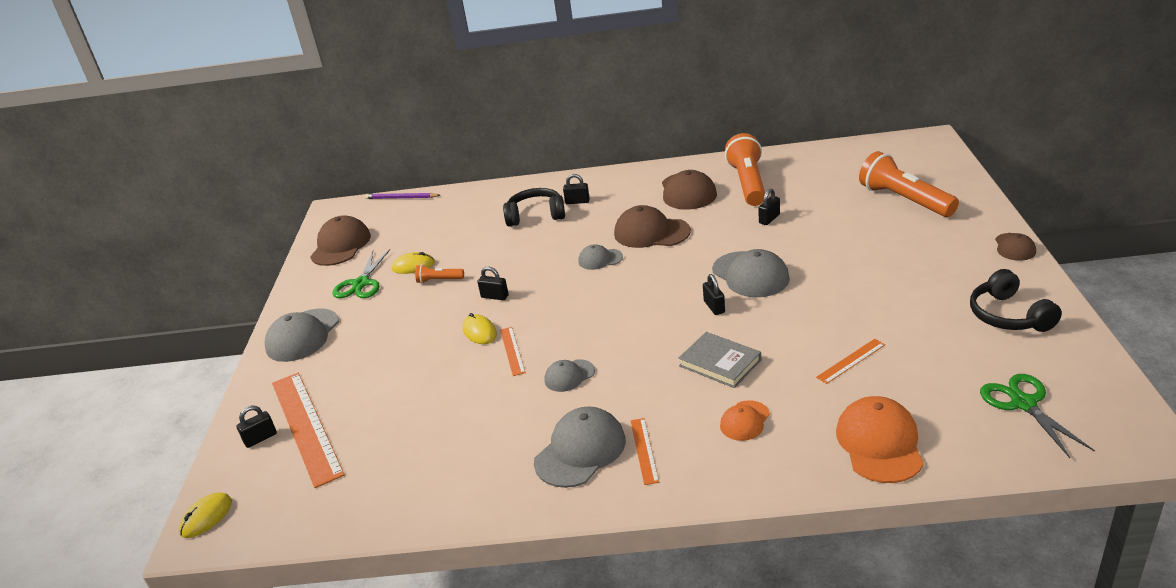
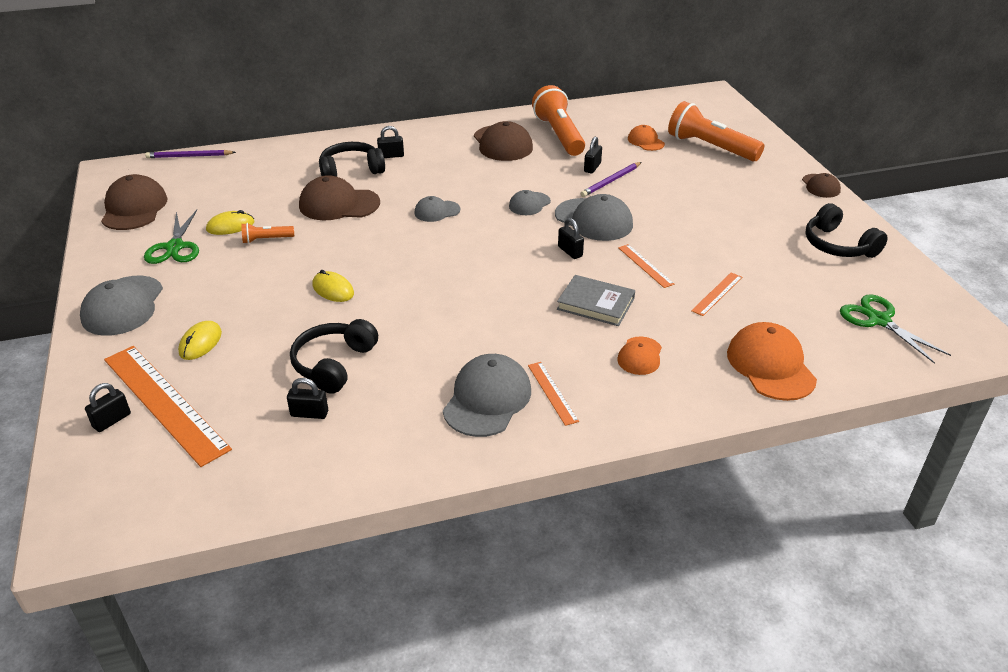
camera: 20 degrees left, 5 degrees up
yellow mouse [179,492,232,538] -> yellow mouse moved to [178,321,222,360]
black padlock [477,267,509,300] -> black padlock moved to [287,378,328,419]
orange ruler [500,327,526,376] -> orange ruler moved to [618,244,674,288]
grey cap [544,359,595,392] -> grey cap moved to [509,190,551,215]
brown cap [614,205,691,248] -> brown cap moved to [299,175,380,220]
none -> black headphones [290,319,378,394]
none -> purple pencil [580,162,642,197]
none -> orange cap [628,125,665,151]

